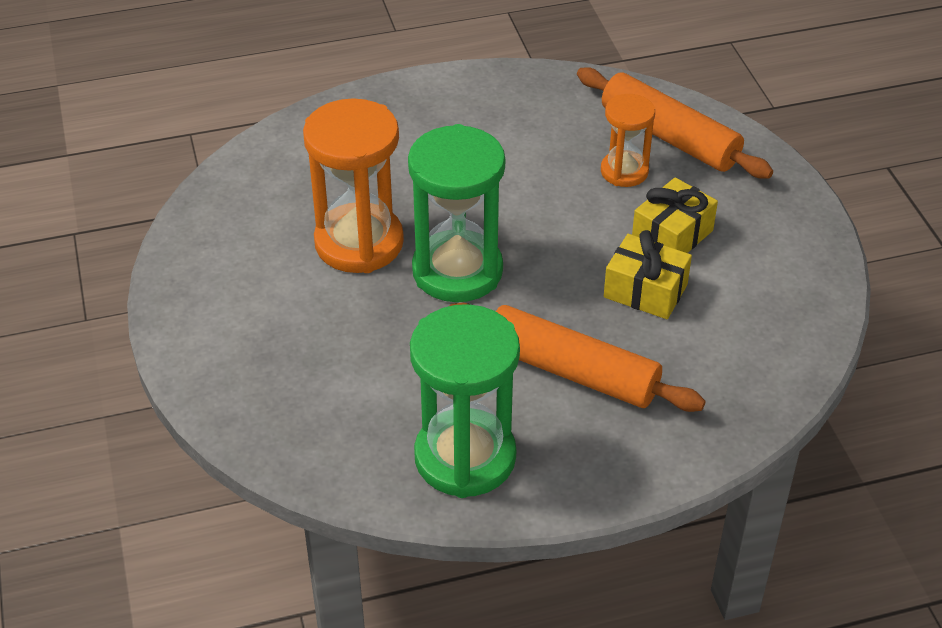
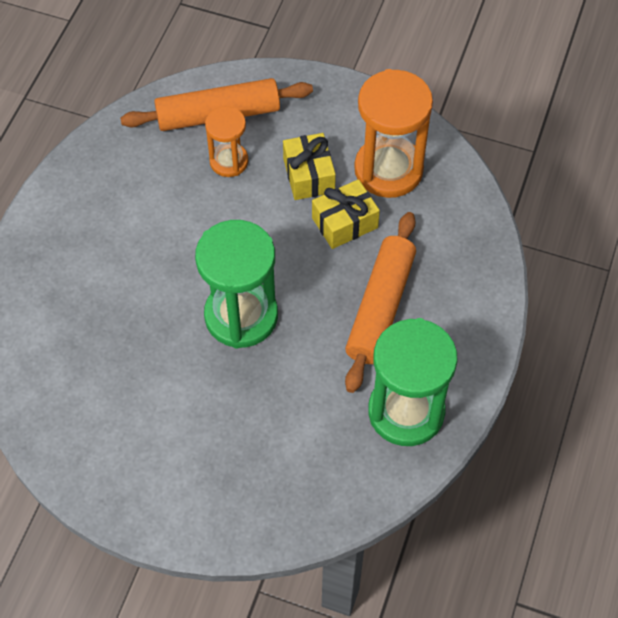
camera: 55 degrees left, 15 degrees up
orange hourglass [303,98,404,273] -> orange hourglass moved to [354,69,433,198]
orange rolling pin [450,303,706,412] -> orange rolling pin turned 45 degrees counterclockwise [345,212,416,393]

